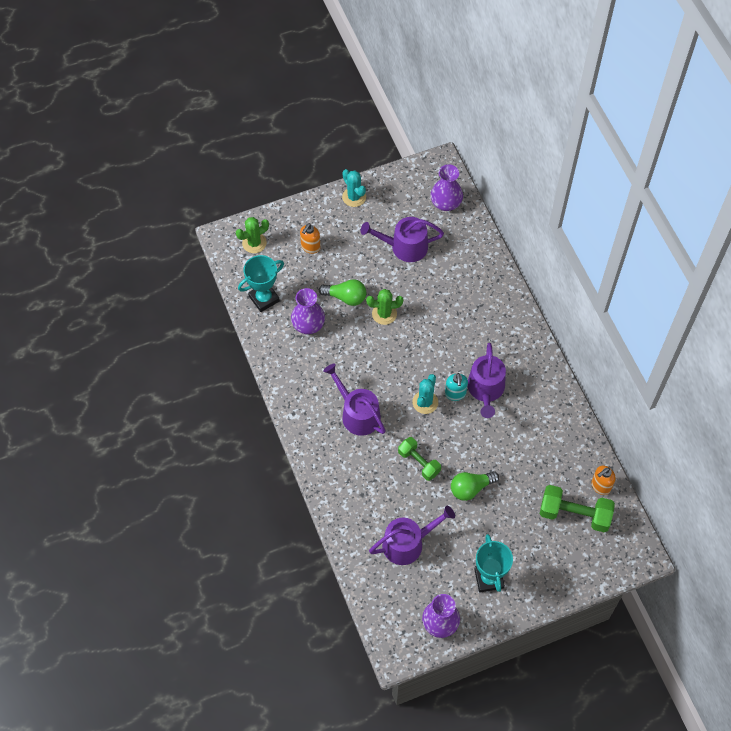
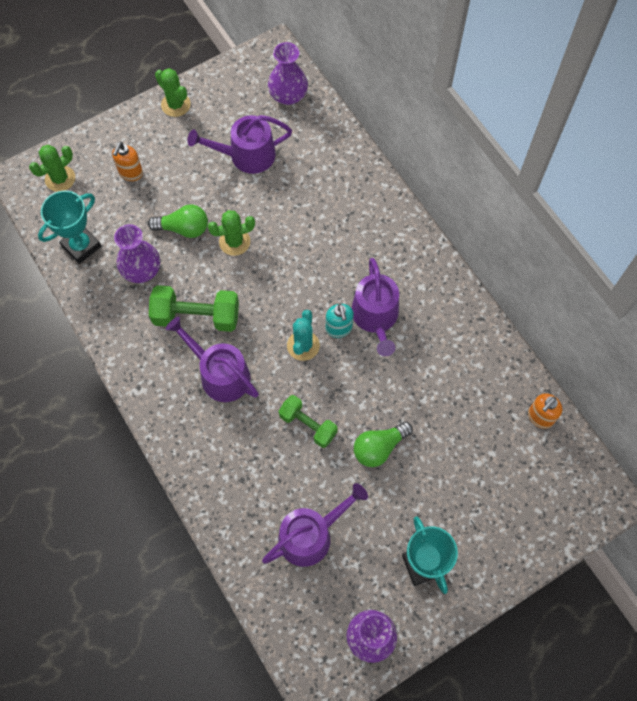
camera: 10 degrees left, 5 degrees up
turquoise cactus [342,169,366,207] -> green cactus [155,68,191,117]
green dumbbell [540,485,615,532] -> green dumbbell moved to [149,285,239,332]

